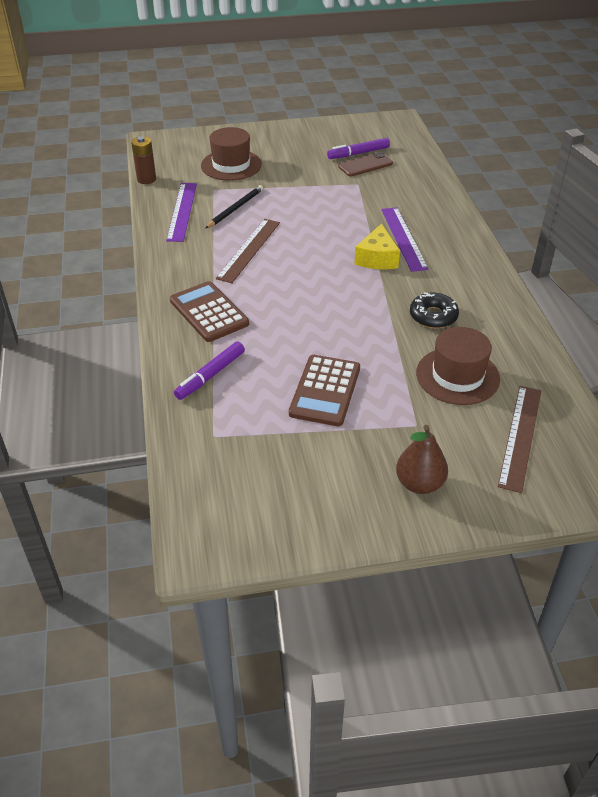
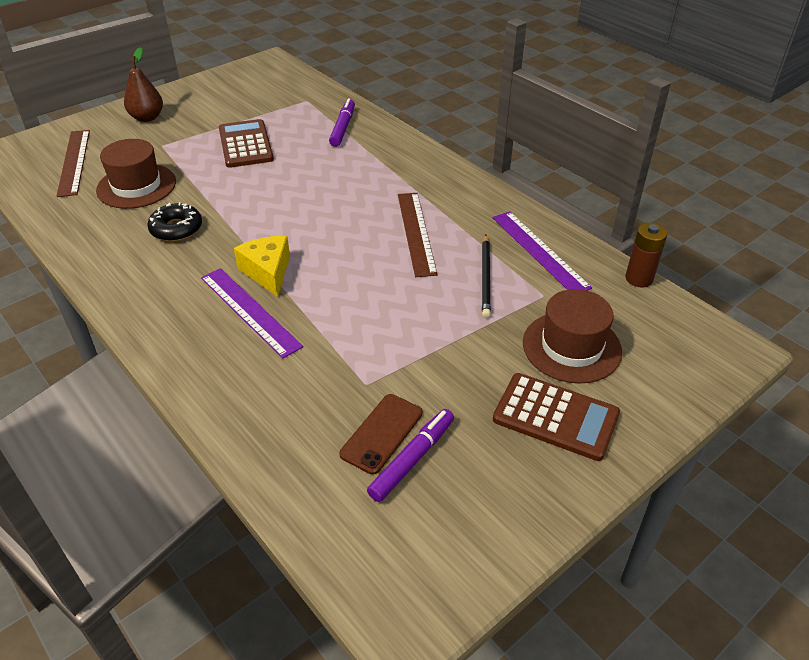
camera: 150 degrees right, 0 degrees up
brown calculator [170,281,249,342] -> brown calculator moved to [493,373,620,461]

